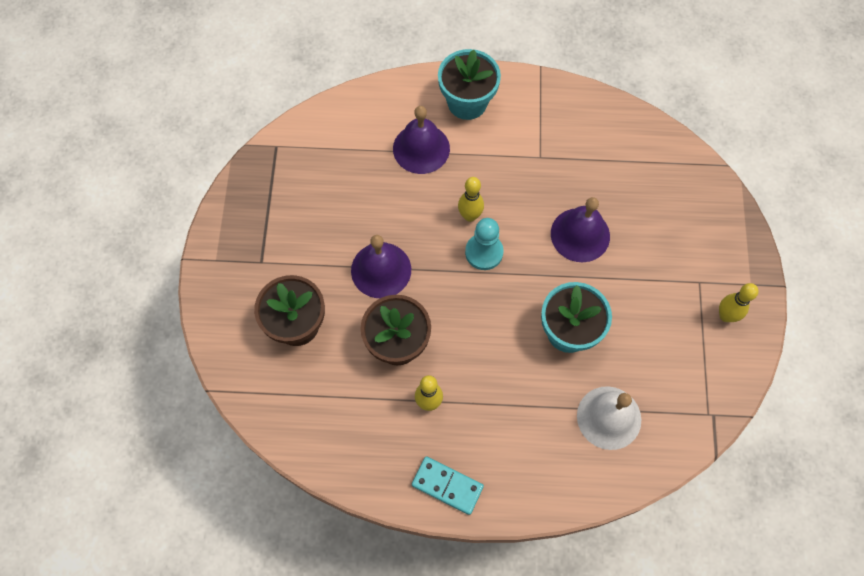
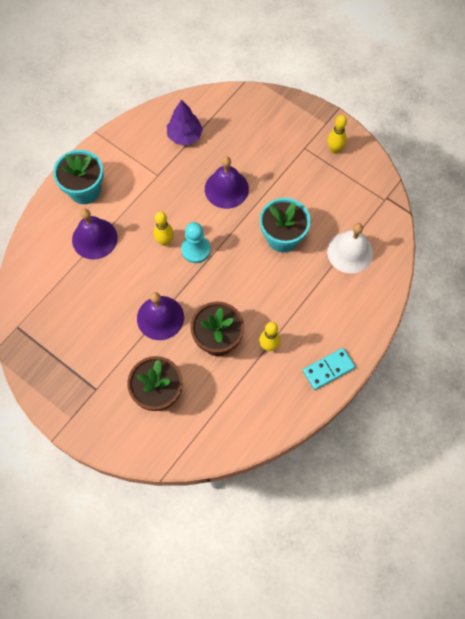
camera: 55 degrees left, 0 degrees up
none -> purple tree [167,100,203,145]

